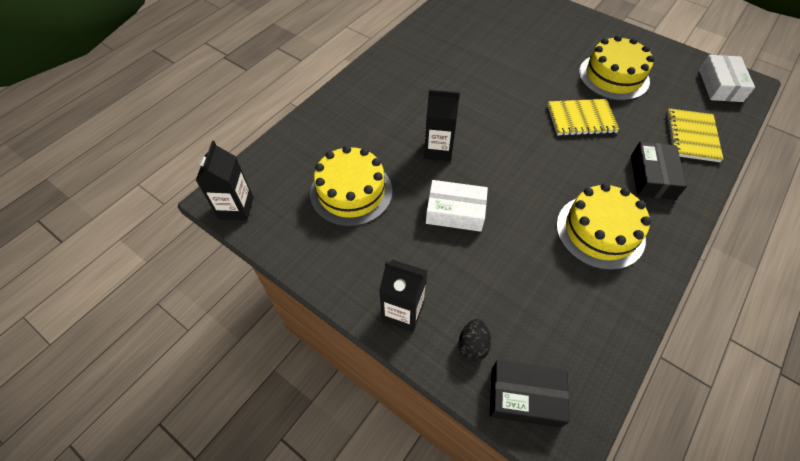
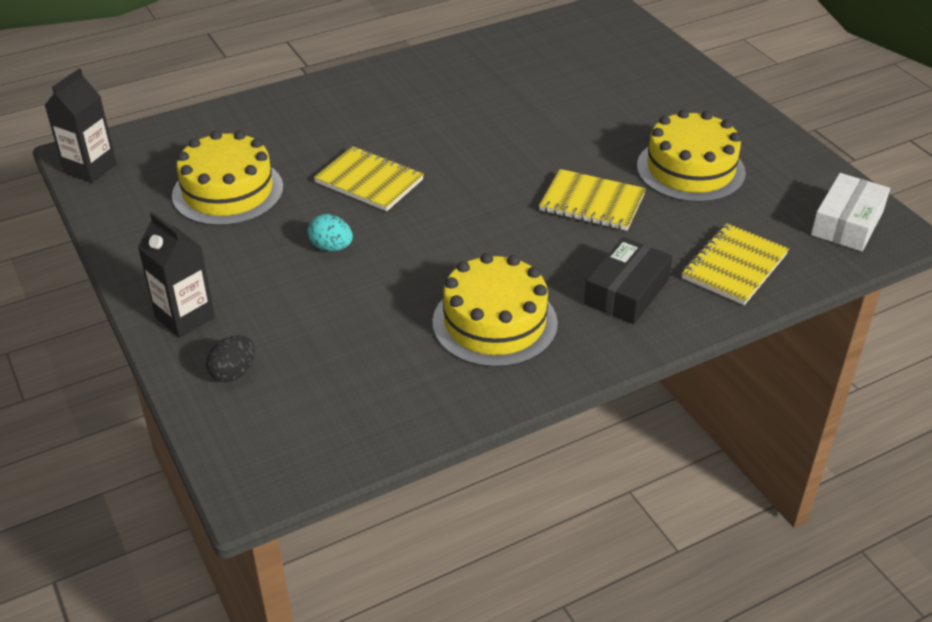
camera: 25 degrees right, 15 degrees down
black carton [424,90,460,161] -> yellow notebook [314,146,424,211]
white box [426,180,488,232] -> turquoise egg [308,214,353,251]
black box [490,361,570,428] -> none

